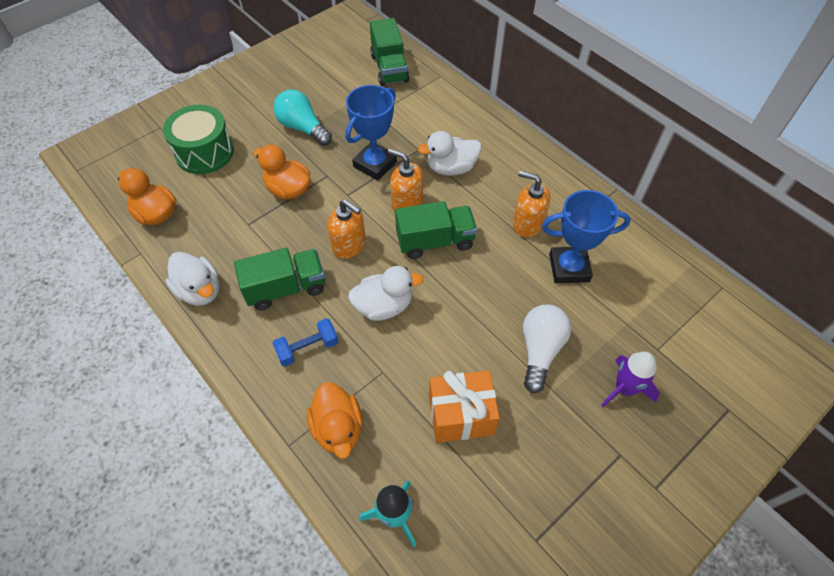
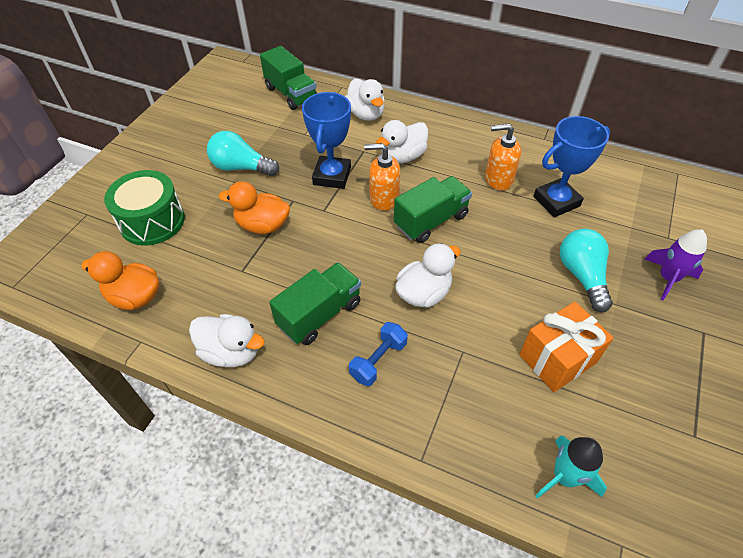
camera: 25 degrees left, 5 degrees down
orange duck [307,382,363,459] -> none
orange soap dispenser [328,199,366,259] -> none
white light bulb [523,305,571,393] -> turquoise light bulb [560,229,613,312]
none -> white duck [345,78,385,121]

